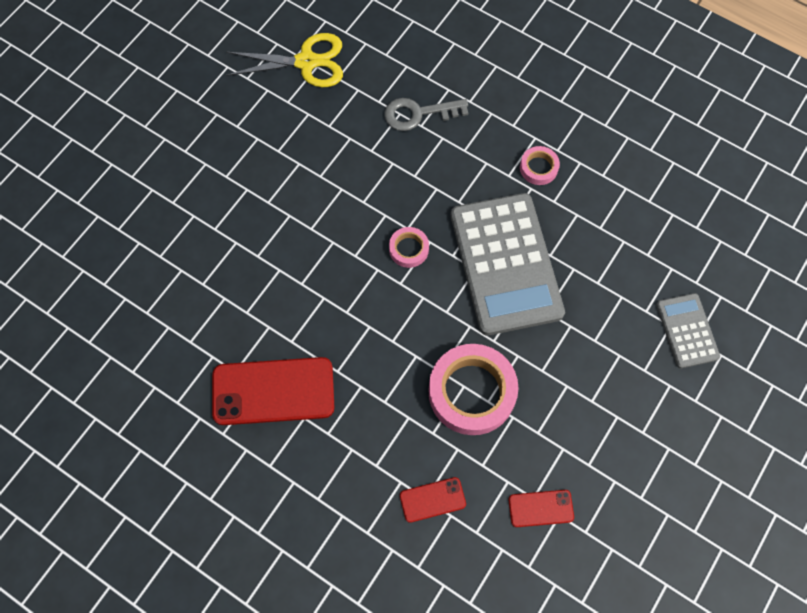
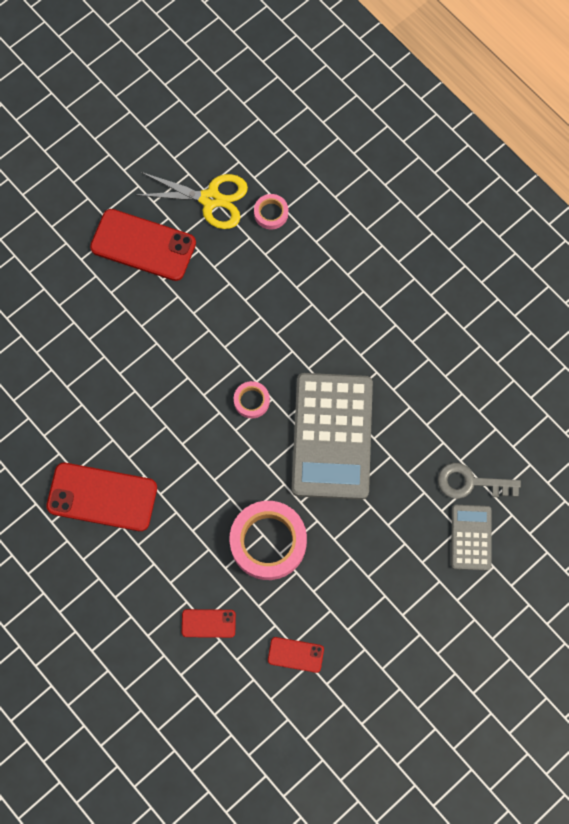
camera: 15 degrees right, 5 degrees up
grey key [384,98,468,131] -> grey key moved to [438,463,521,499]
pink tape [520,146,560,185] -> pink tape moved to [254,194,288,229]
none -> red phone [90,209,196,281]

